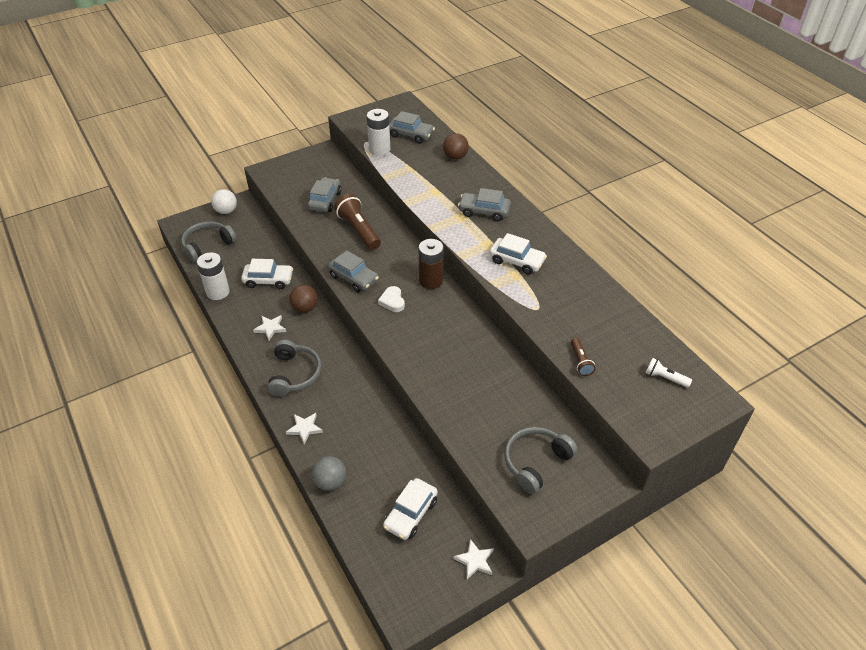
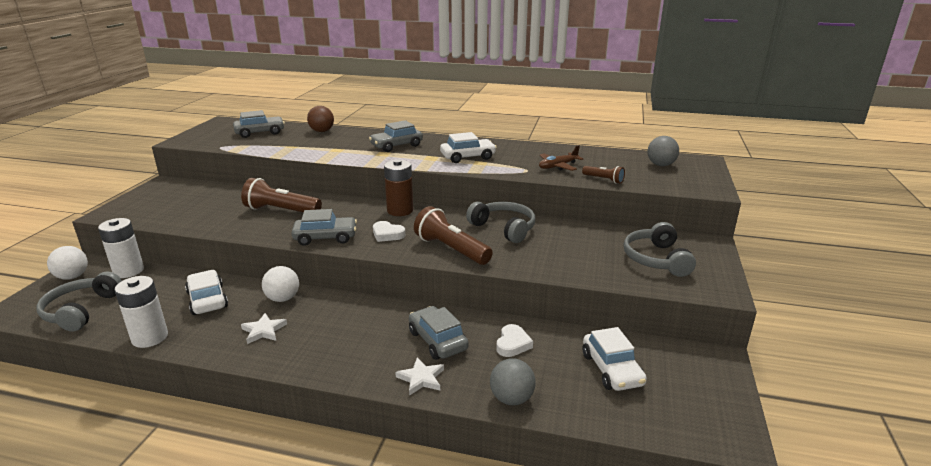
camera: 45 degrees left, 20 degrees down
white car [241,259,293,289] -> white car turned 75 degrees counterclockwise [185,270,228,315]
grey headphones [267,340,321,397] -> grey headphones moved to [466,202,535,243]
brown ball [289,285,318,313] -> white ball [262,266,299,302]
grey car [307,177,342,212] -> grey car moved to [409,306,469,360]
white battery [367,109,390,156] -> white battery moved to [98,218,144,278]
white star [453,539,494,580] -> none
white flashlight [646,358,692,388] -> grey ball [647,136,679,166]
none -> brown flashlight [414,206,493,265]
none -> white heart [496,324,533,357]
none -> brown plane [539,145,583,171]

